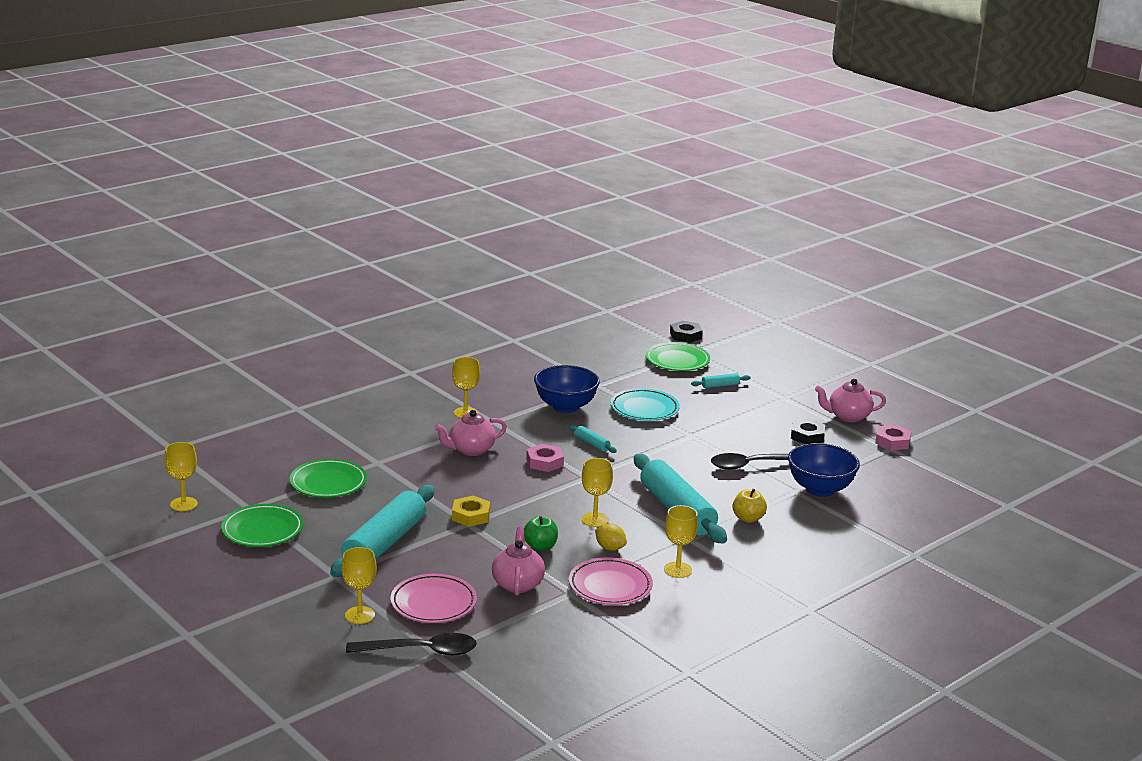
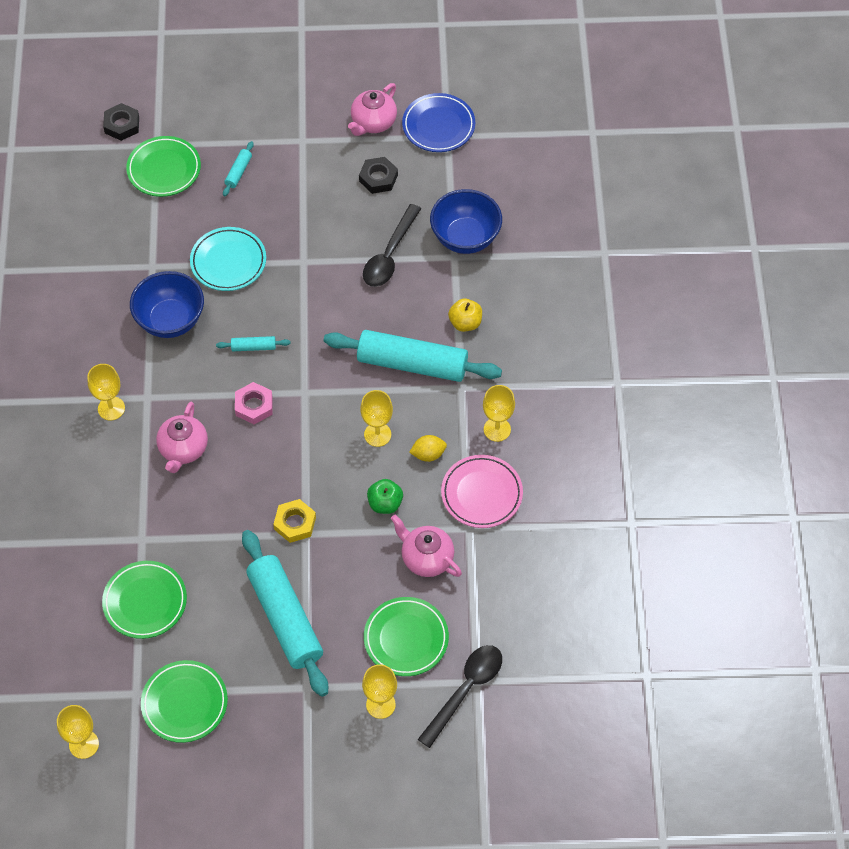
camera: 50 degrees left, 35 degrees up
pink plate [390,574,477,623] -> green plate [364,597,449,676]
pink nut [875,425,912,450] -> blue plate [402,93,475,152]

